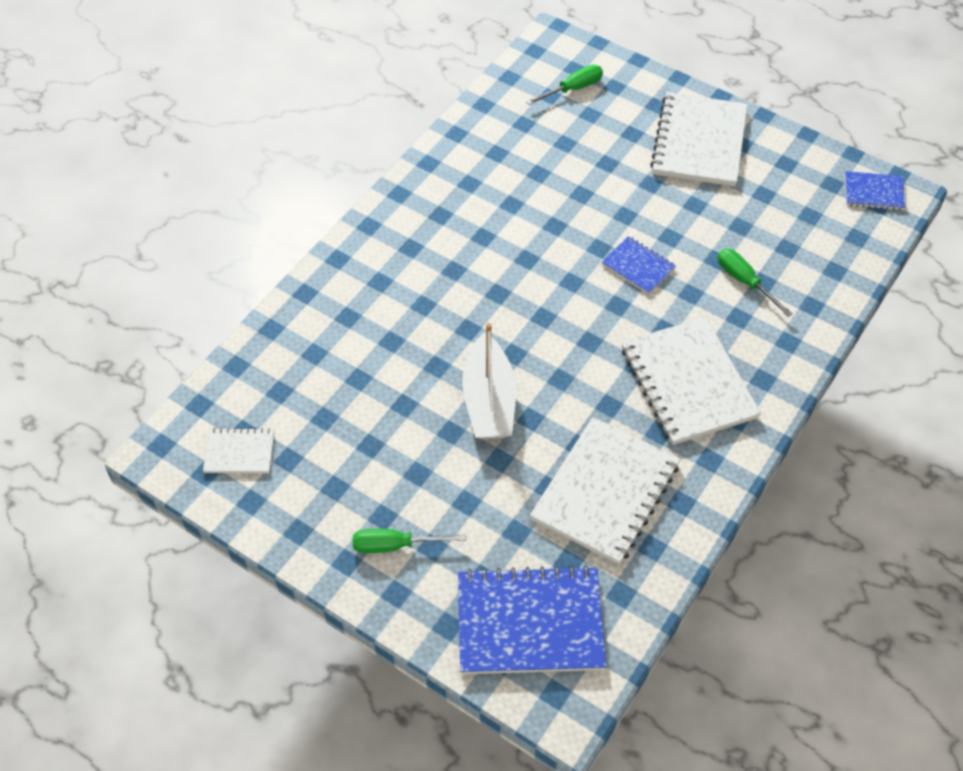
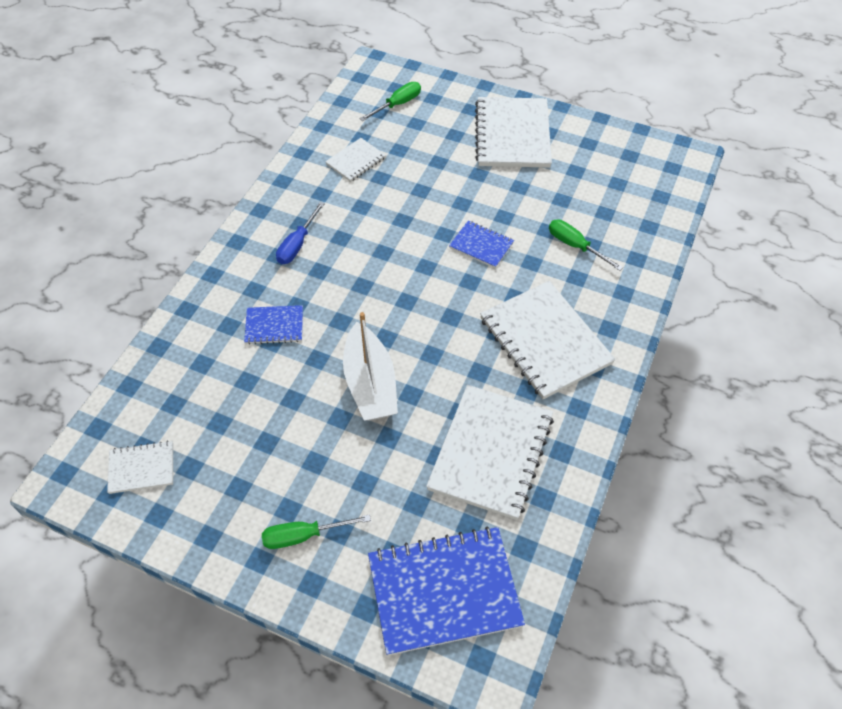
camera: 10 degrees left, 0 degrees up
blue notebook [845,171,905,210] -> blue notebook moved to [244,305,303,345]
none -> blue screwdriver [276,202,325,264]
none -> white notebook [325,138,386,182]

